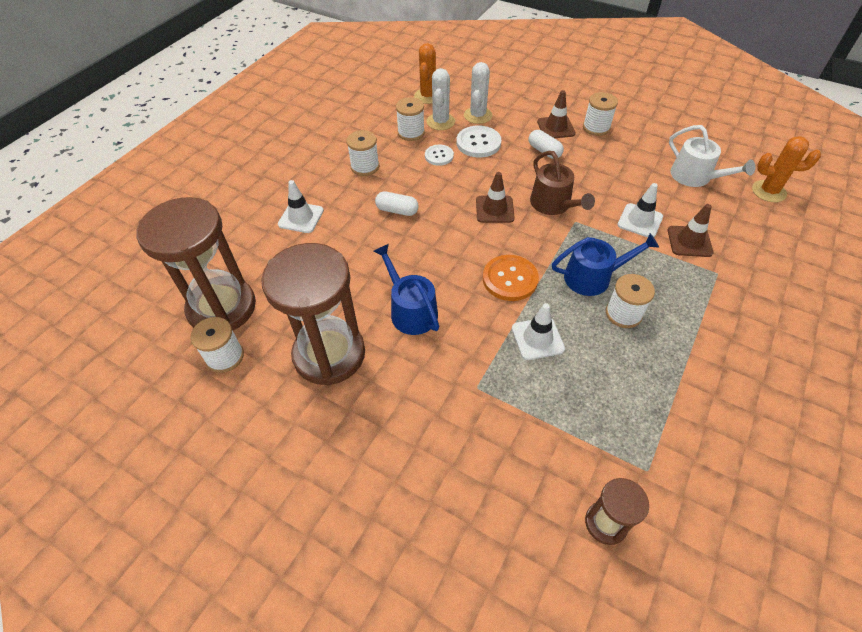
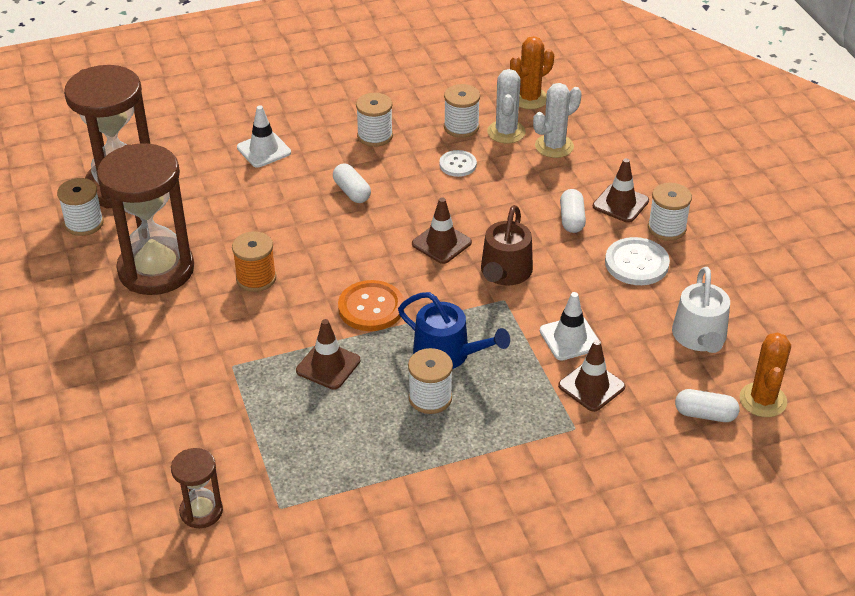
camera: 40 degrees right, 10 degrees down
blue watering can [374,244,439,335] -> orange spool [232,232,276,292]
white cactus [427,68,455,130] -> white cactus turned 45 degrees counterclockwise [487,69,526,144]
white button [456,126,501,157] -> white button moved to [605,237,670,285]
white traffic cone [512,303,565,360] -> brown traffic cone [296,319,360,390]
orange cactus [752,136,821,202] -> orange cactus turned 45 degrees clockwise [739,332,791,417]
none -> white capsule [675,389,739,422]

